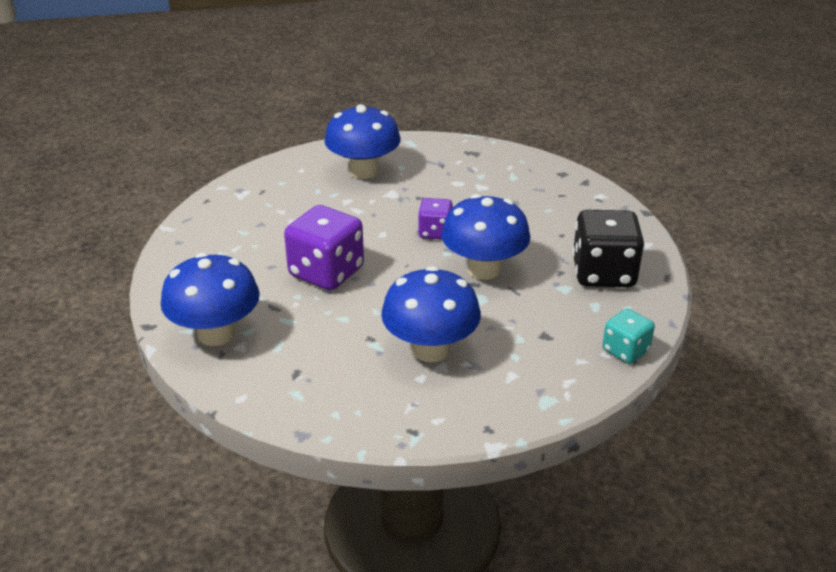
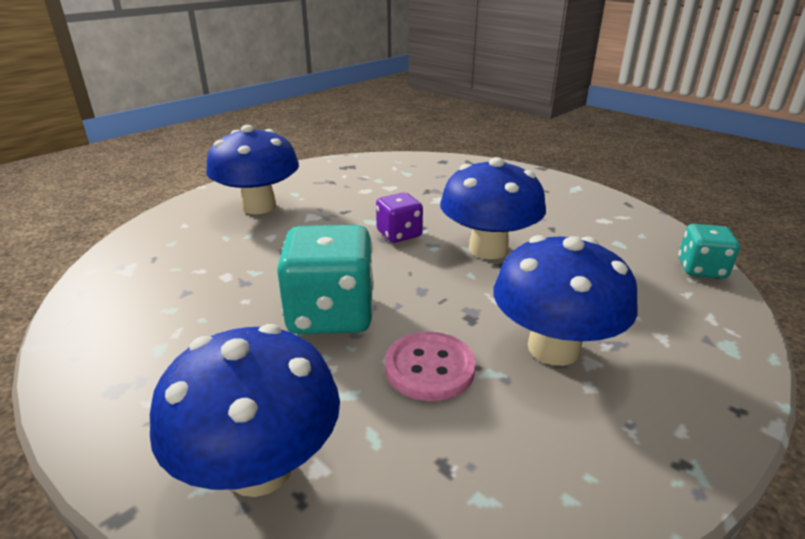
camera: 35 degrees left, 5 degrees down
purple dice [284,205,364,290] -> turquoise dice [277,225,374,334]
black dice [573,210,644,287] -> none
none -> pink button [385,332,476,401]

